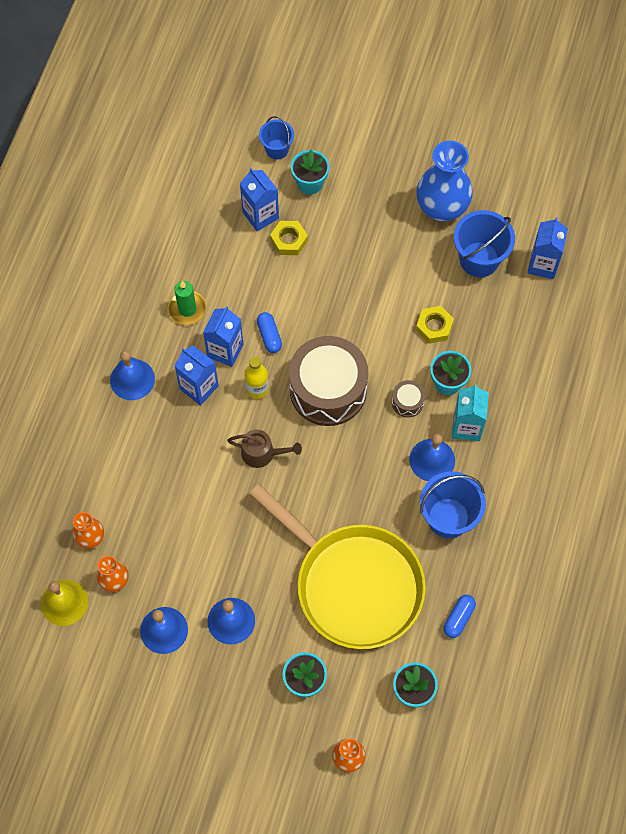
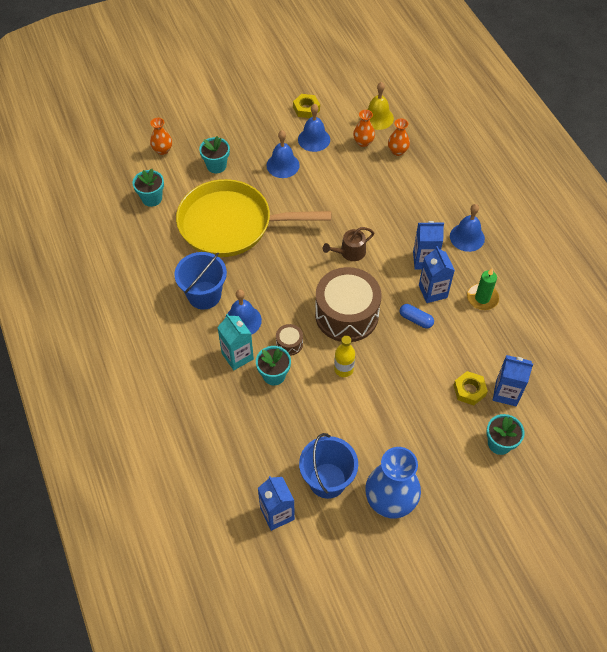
camera: 140 degrees right, 10 degrees down
yellow bottle [244,357,269,399] -> yellow bottle moved to [334,336,355,377]
blue bucket [259,116,294,159] -> none
yellow nut [416,306,454,343] -> yellow nut moved to [293,94,320,118]
blue capsule [444,595,476,638] -> none

